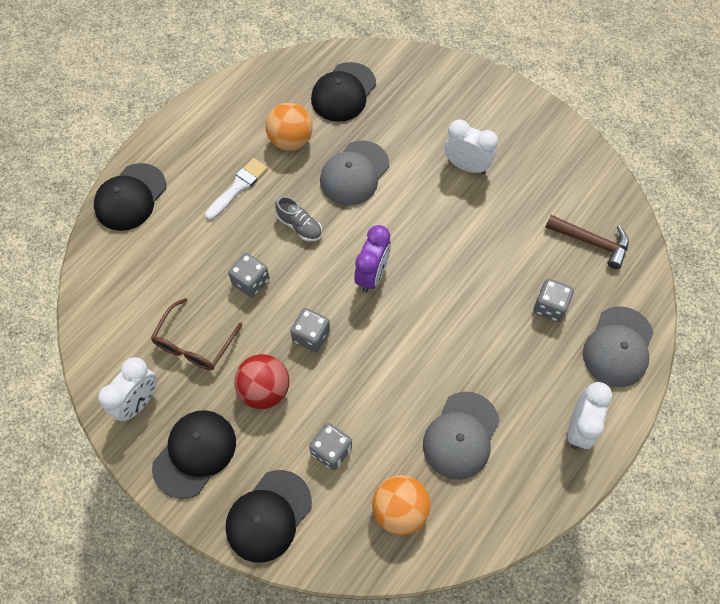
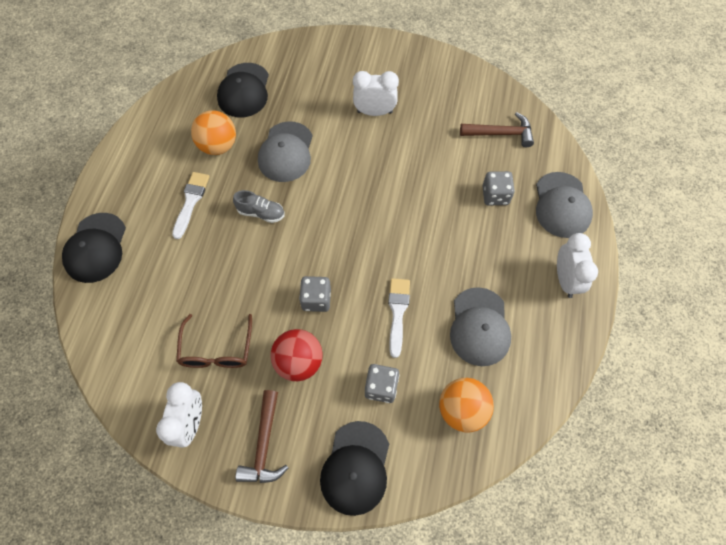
camera: 25 degrees left, 0 degrees up
black cap [152,410,236,499] -> brown hammer [236,390,288,483]
grey dice [228,253,270,297] -> none
purple clock [354,225,391,293] -> none
none -> white brush [388,278,410,358]

